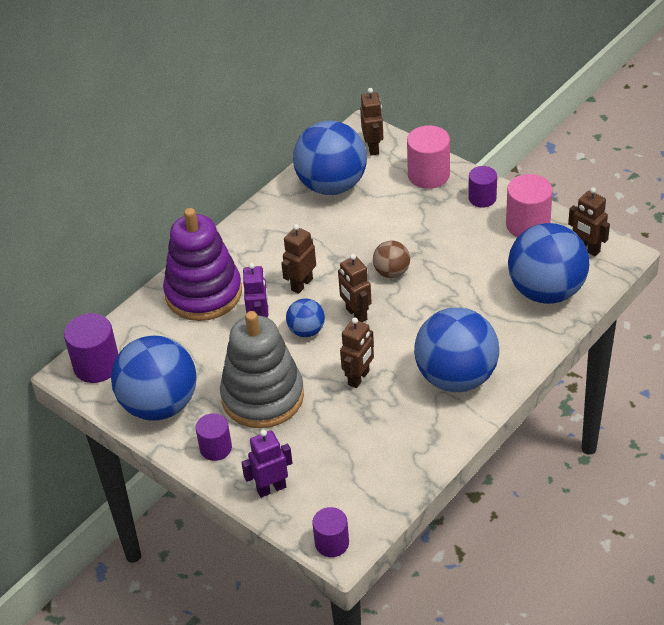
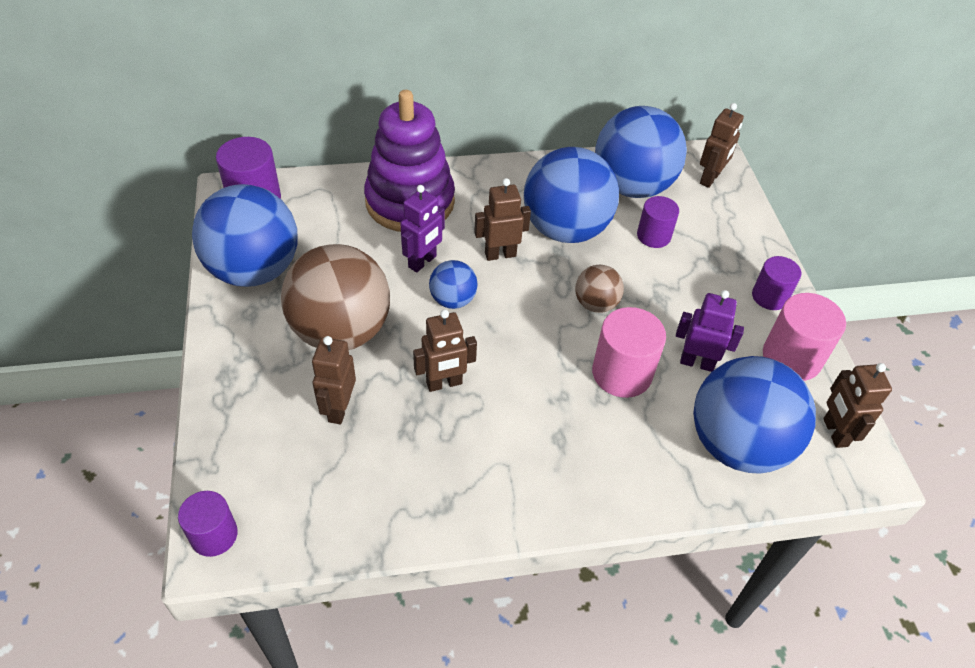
camera: 35 degrees right, 5 degrees up
purple cylinder [196,413,232,461] -> purple cylinder moved to [637,196,679,248]
grey stacking toy [220,311,304,428] -> brown ball [281,244,390,350]
purple robot [241,430,292,498] -> purple robot moved to [676,290,744,372]
brown robot [338,254,372,322] -> brown robot moved to [312,336,356,424]
pink cylinder [407,125,450,189] -> pink cylinder moved to [592,307,666,398]
blue ball [414,308,499,392] -> blue ball moved to [524,147,619,243]

